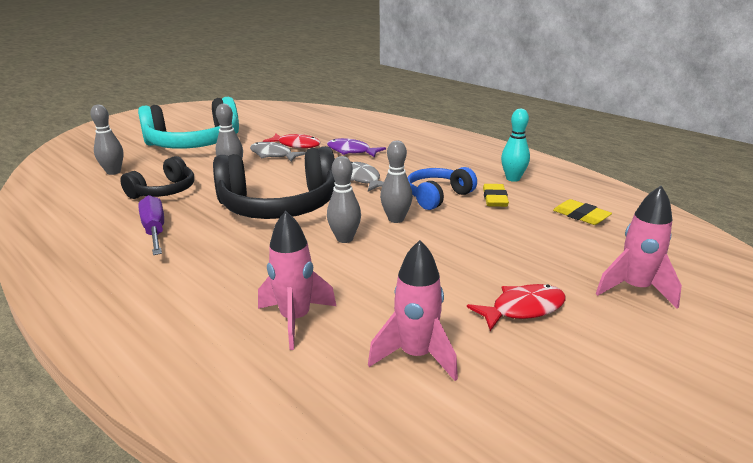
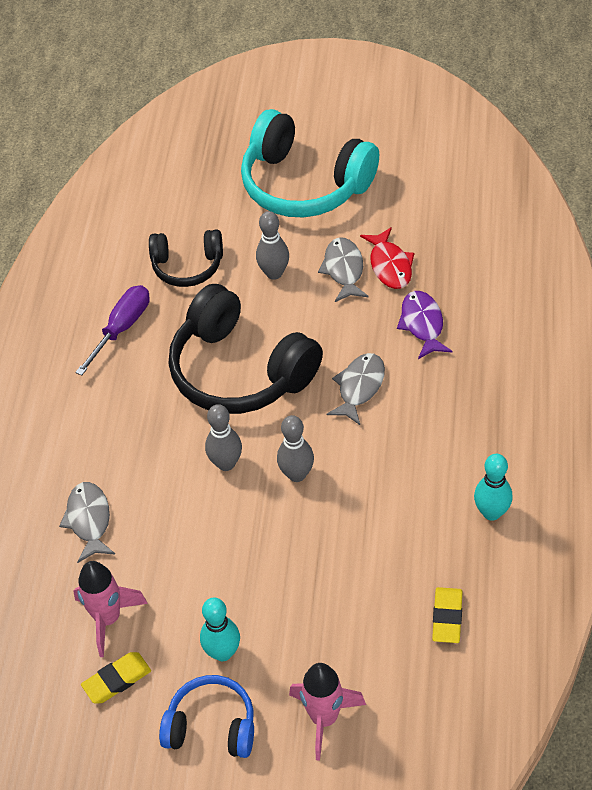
camera: 55 degrees right, 25 degrees up
grey bowling pin [90,105,123,175] -> none
pink rocket [258,211,336,350] -> grey fish [59,482,115,563]
blue headphones [407,167,477,210] -> blue headphones moved to [159,675,254,758]
red fish [467,284,566,331] -> turquoise bowling pin [200,598,240,661]
yellow eraser [483,184,509,207] -> yellow eraser moved to [81,652,151,703]

